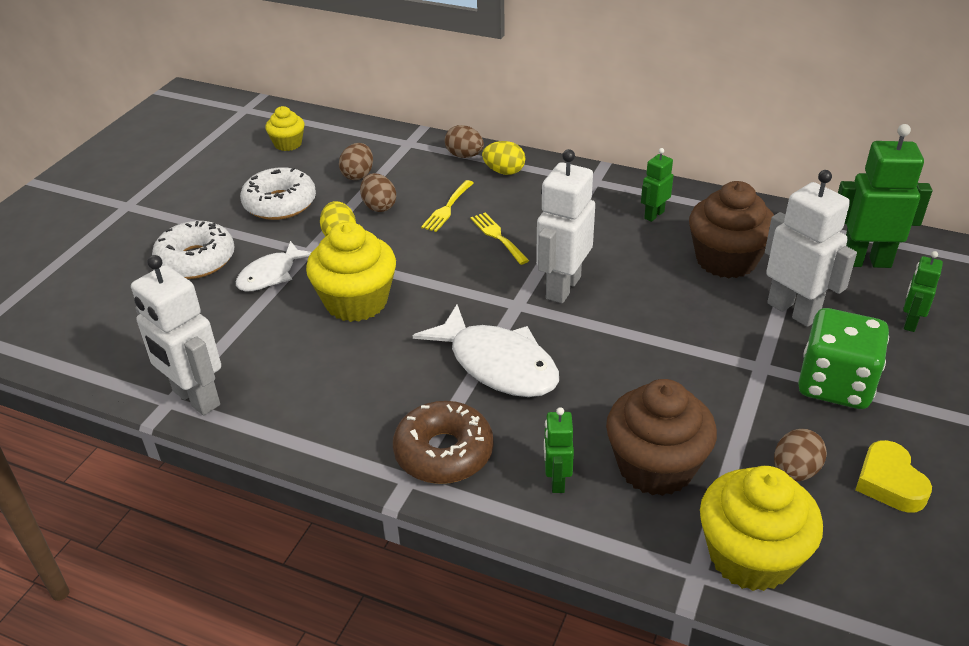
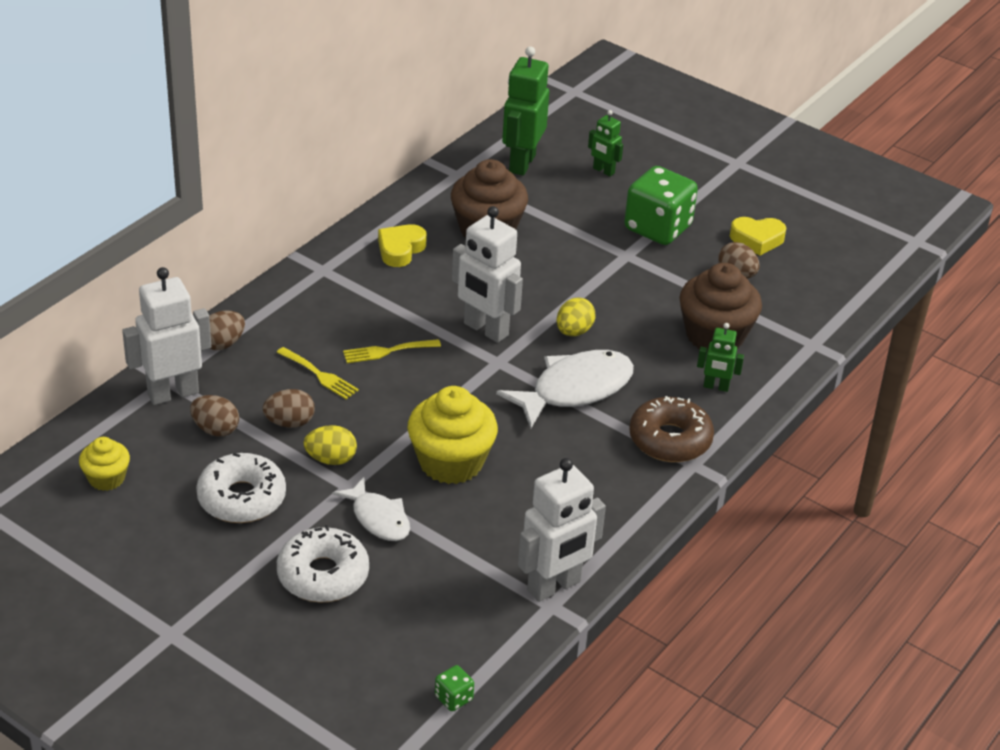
camera: 80 degrees left, 0 degrees up
yellow egg [482,141,526,175] -> yellow egg moved to [557,298,596,336]
green robot [641,148,673,222] -> yellow heart [378,224,427,267]
yellow cupcake [700,466,823,591] -> none
white robot [765,170,857,327] -> white robot moved to [122,267,211,405]
none -> green dice [435,665,474,711]

